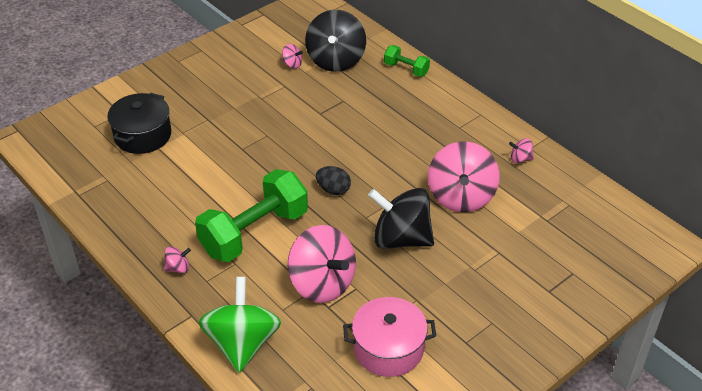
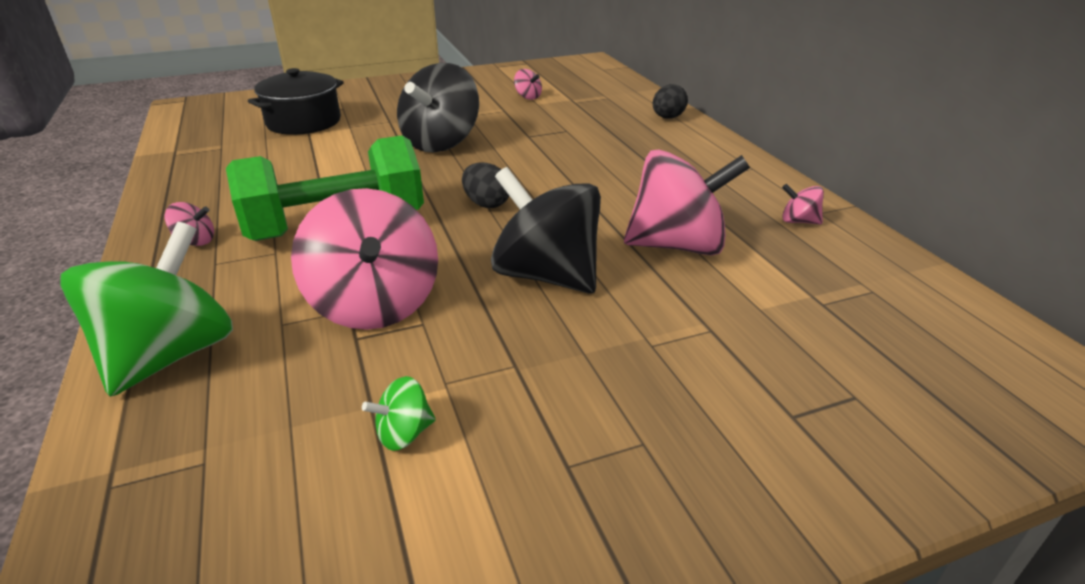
camera: 20 degrees right, 10 degrees down
black spinning top [305,10,366,72] -> black spinning top moved to [397,63,479,153]
pink pot [343,297,436,377] -> green spinning top [362,376,436,451]
green dumbbell [384,45,430,77] -> black egg [653,84,688,119]
pink spinning top [428,141,500,212] -> pink spinning top turned 120 degrees counterclockwise [624,149,750,255]

